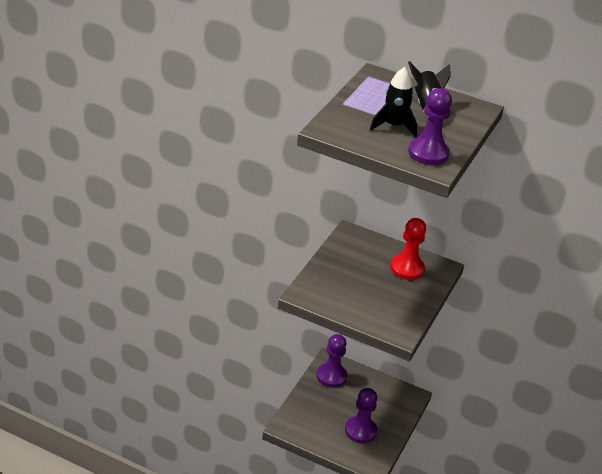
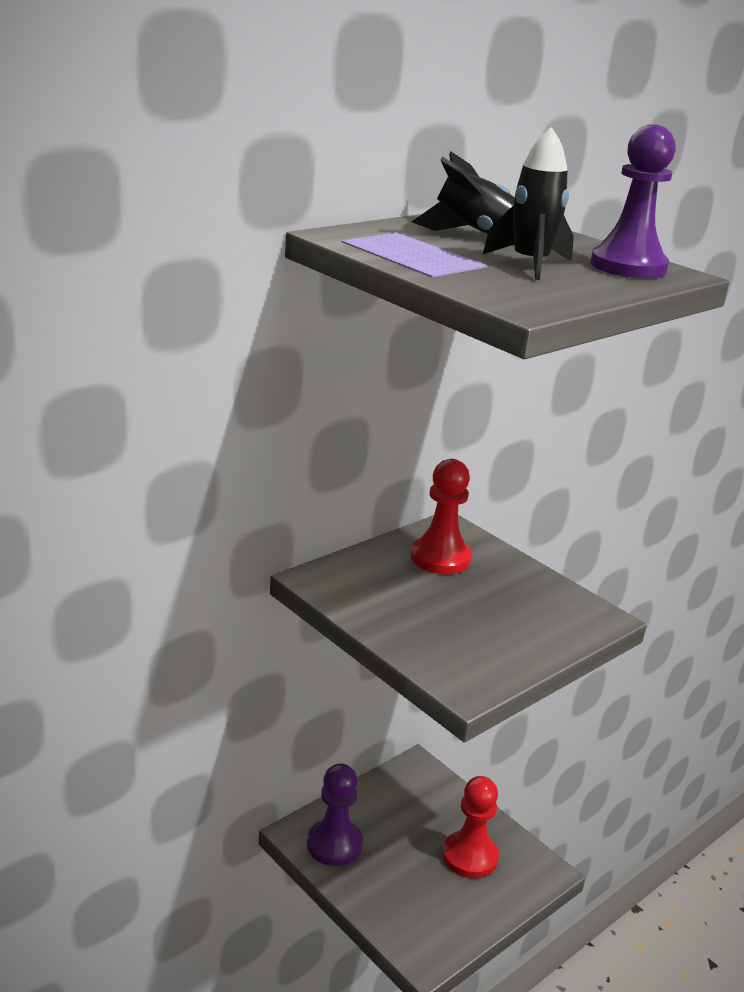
camera: 65 degrees left, 10 degrees down
purple pawn [345,388,377,443] -> red pawn [443,776,499,879]

